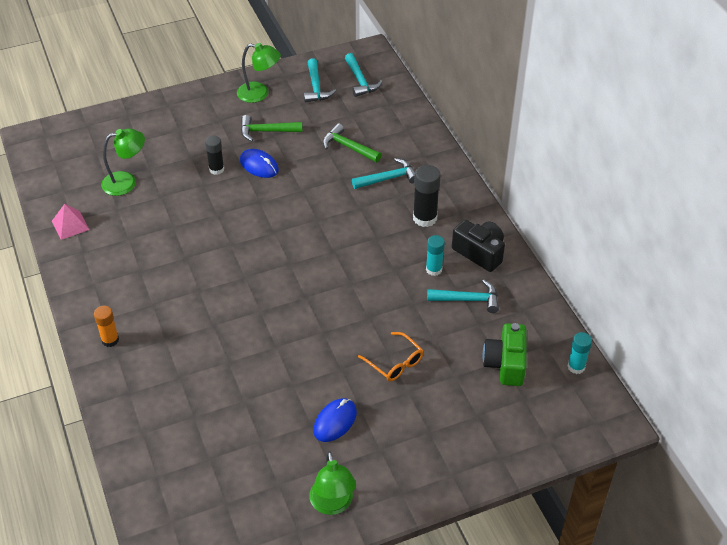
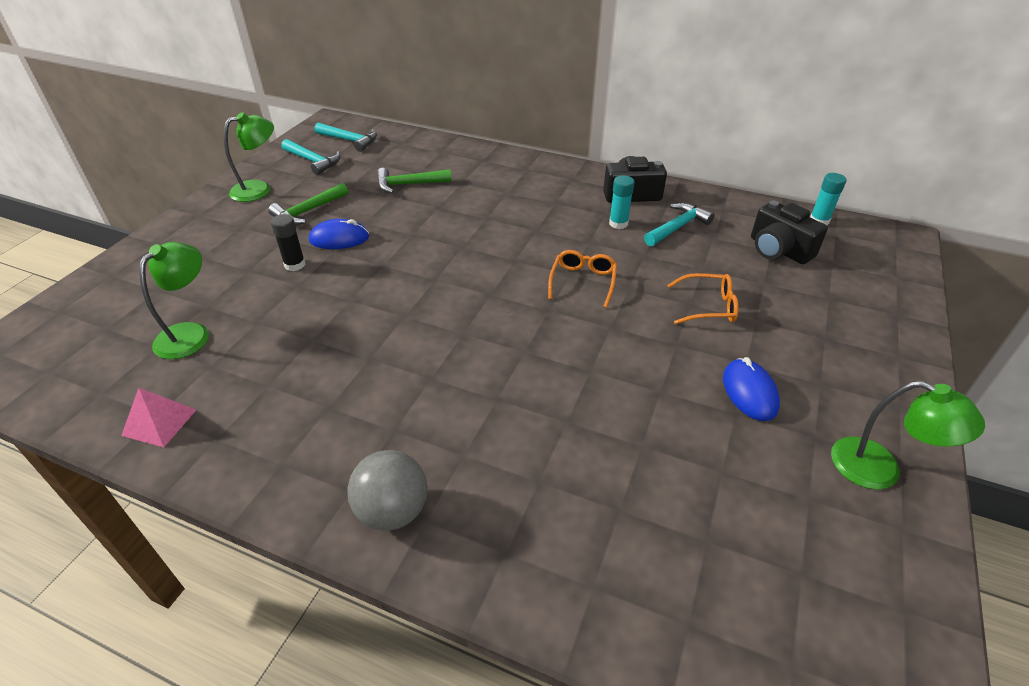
camera: 45 degrees left, 5 degrees down
orange glue stick [94,306,119,347] -> grey ball [347,450,427,531]
turquoise hammer [352,158,415,189] -> none
black glue stick [413,165,441,227] -> none
green camera [483,323,526,386] -> black camera [751,201,828,264]
none -> orange glasses [548,250,617,308]

